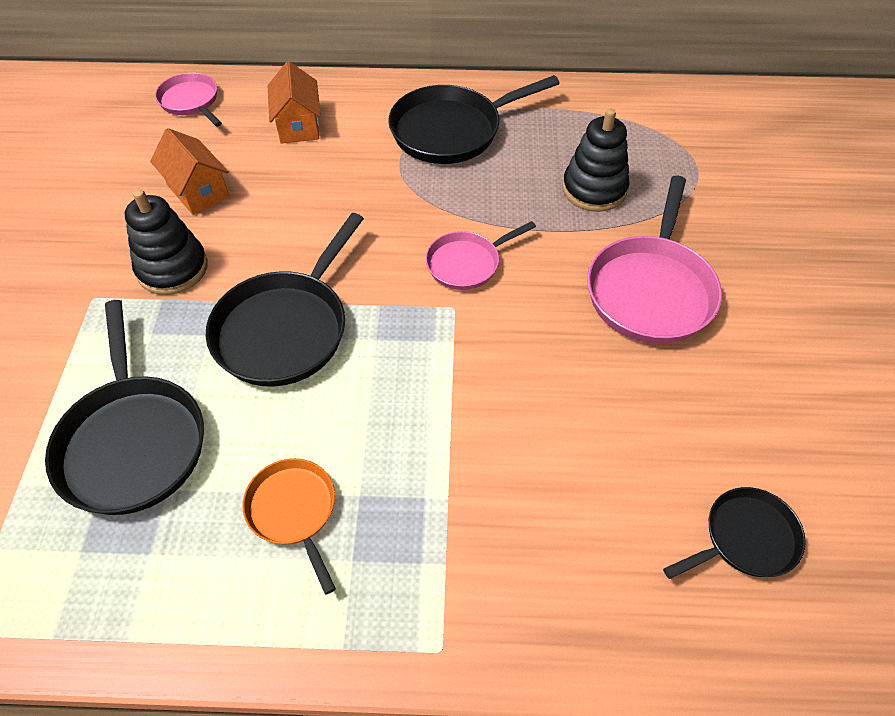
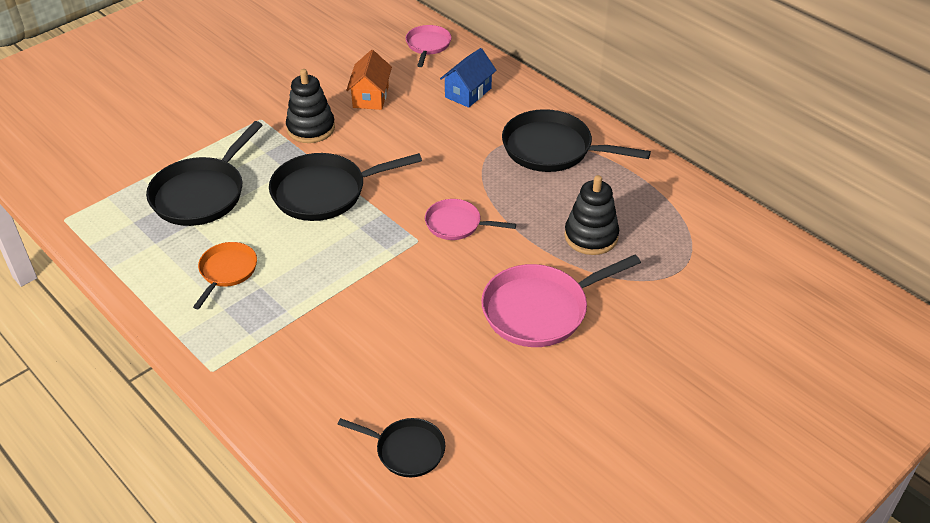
camera: 45 degrees right, 10 degrees down
orange house [268,61,321,144] -> blue house [440,48,497,108]

